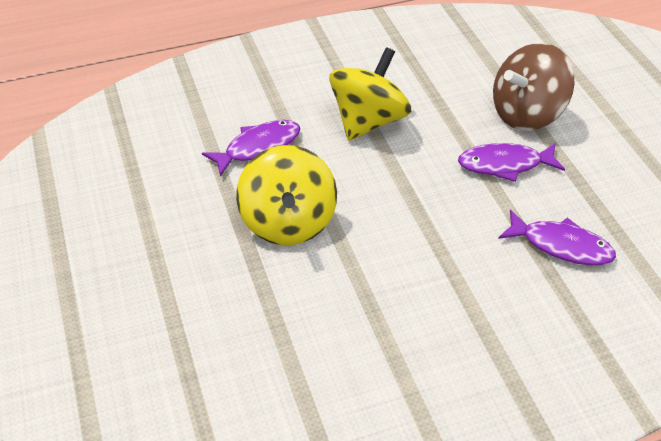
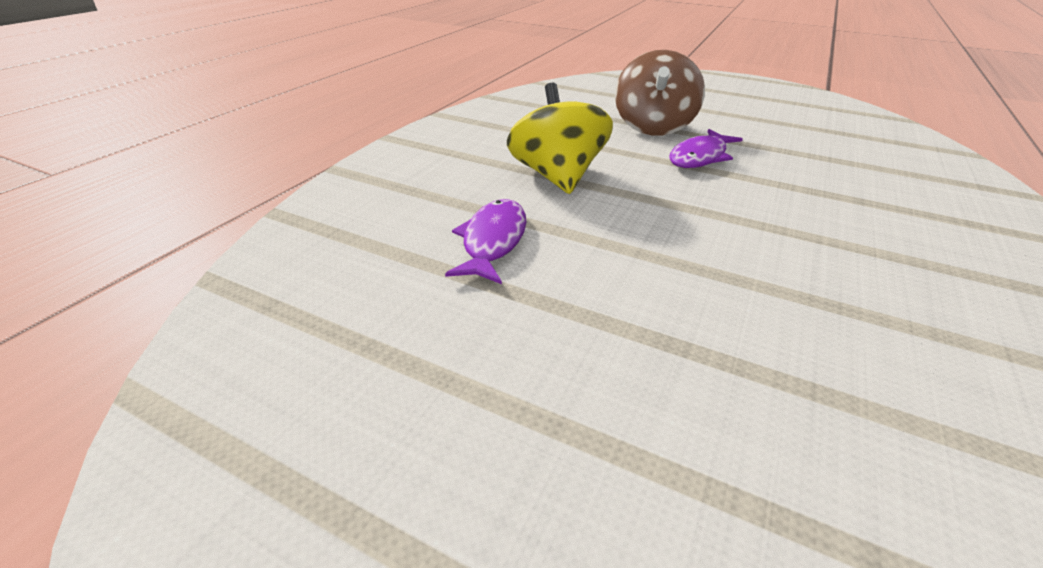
camera: 45 degrees left, 10 degrees down
yellow spinning top [236,145,337,245] -> none
purple fish [498,210,616,265] -> none

